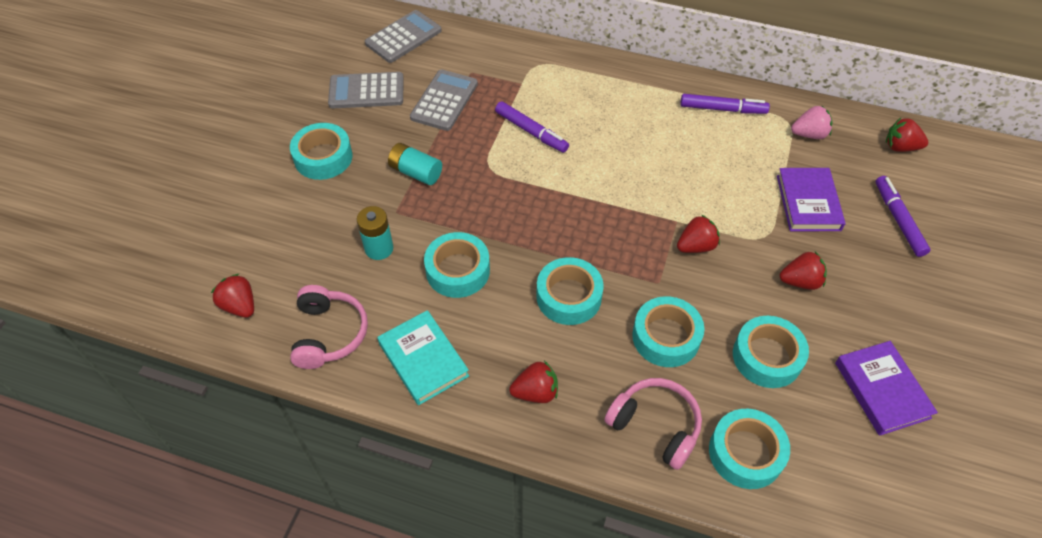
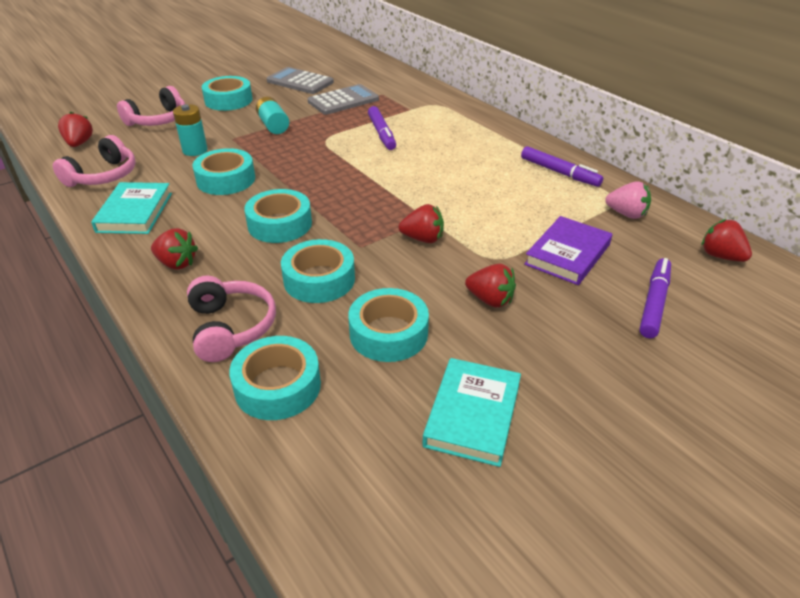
camera: 35 degrees right, 15 degrees down
grey calculator [365,10,442,63] -> none
purple book [835,341,938,436] -> turquoise book [422,358,521,467]
none -> pink headphones [117,86,185,126]

